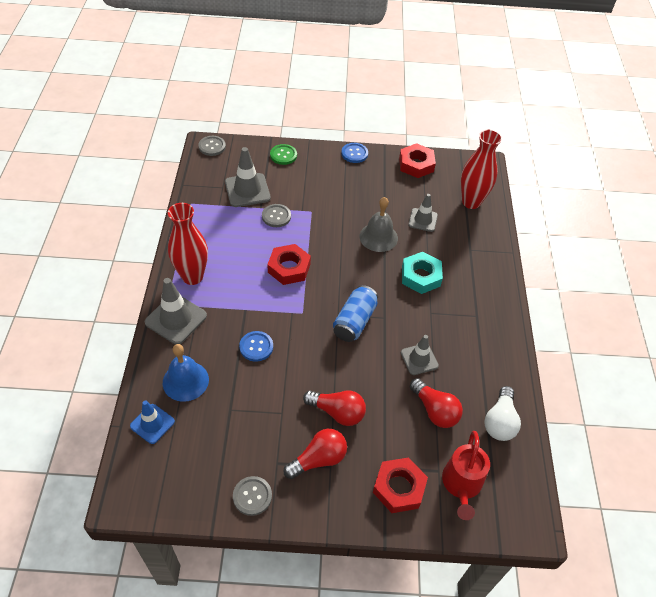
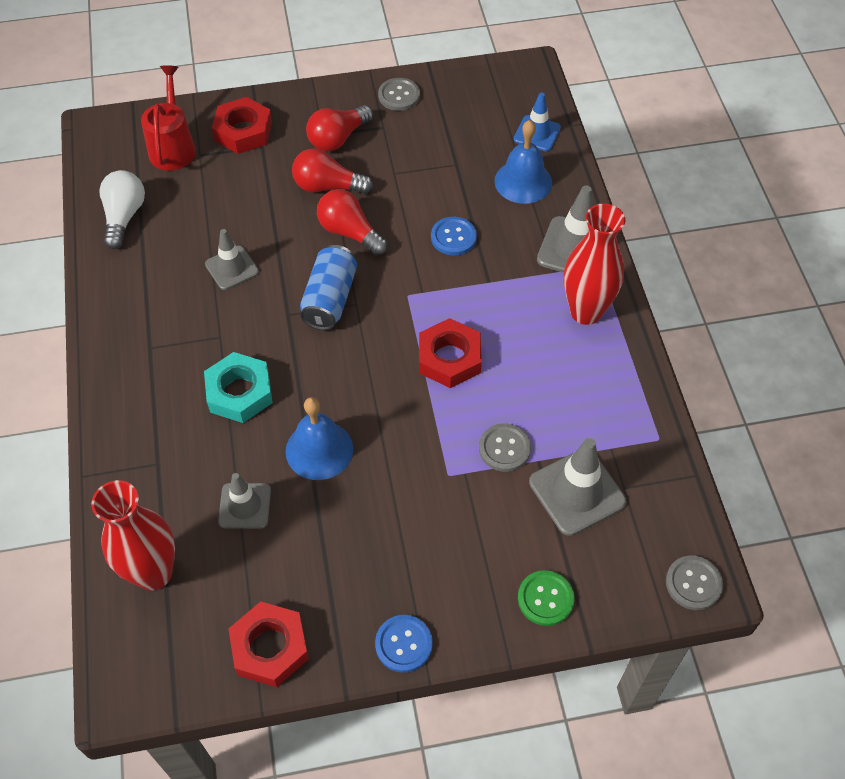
camera: 170 degrees right, 5 degrees up
grey bell [360,197,398,252] -> blue bell [286,397,353,480]
red light bulb [410,378,463,428] -> red light bulb moved to [317,189,388,255]

